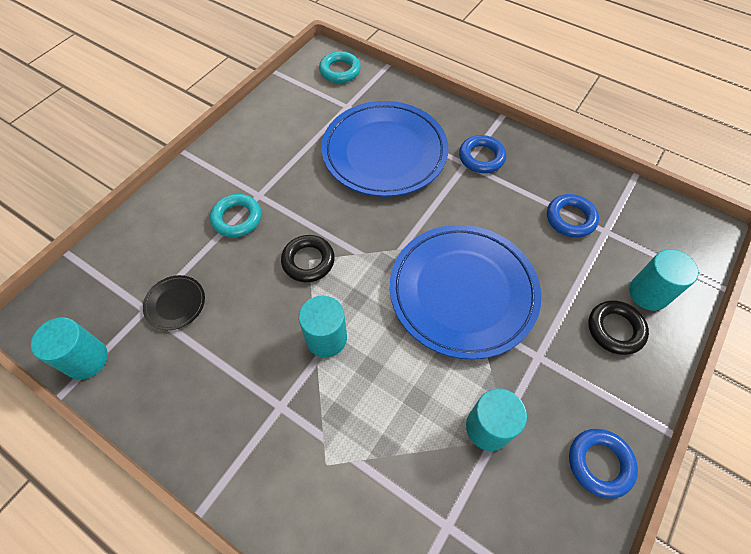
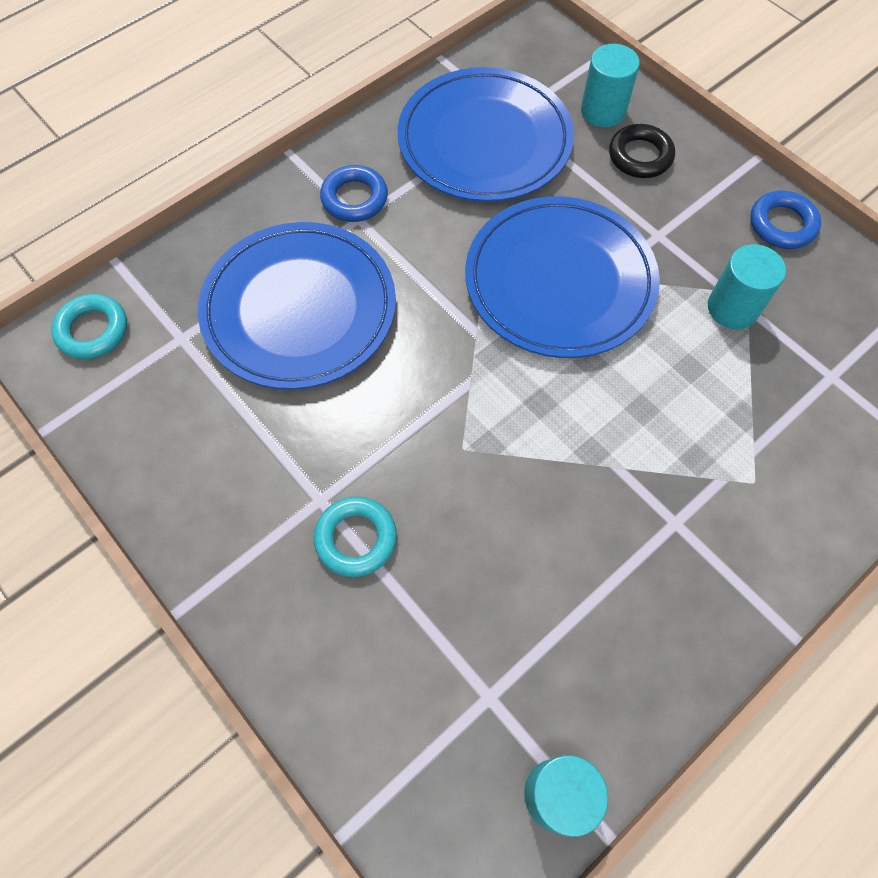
camera: 75 degrees left, 5 degrees up
black plate [143,275,205,330] -> none
black ring [281,235,335,282] -> none
turquoise cylinder [299,296,347,357] -> none
blue ring [547,194,599,238] -> blue plate [398,67,574,202]

